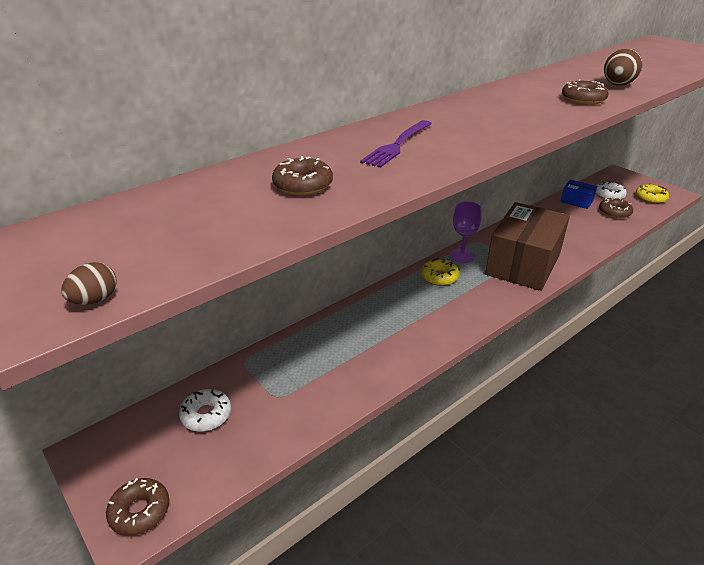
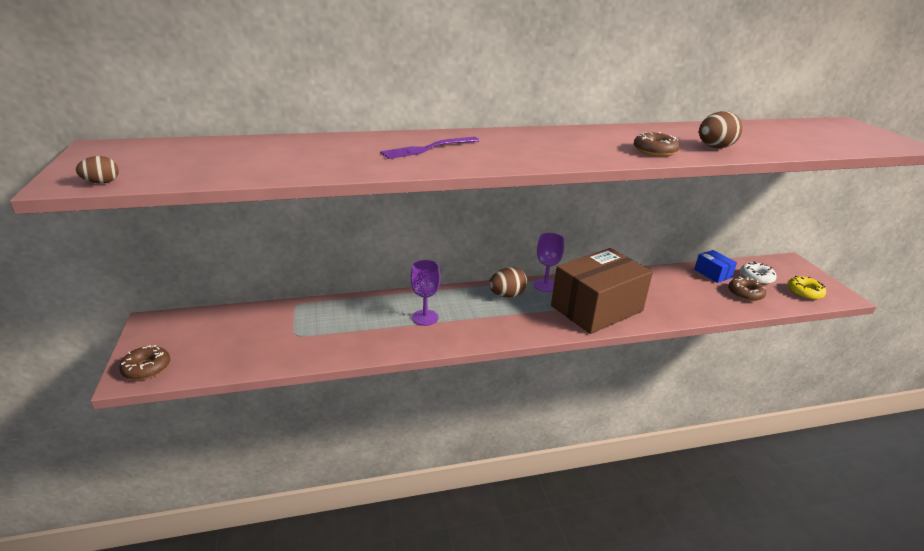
camera: 25 degrees right, 5 degrees down
white donut [179,389,231,432] -> none
brown donut [272,156,333,196] -> none
yellow donut [421,258,459,286] -> brown egg [489,267,528,298]
none -> purple goblet [411,260,440,326]

